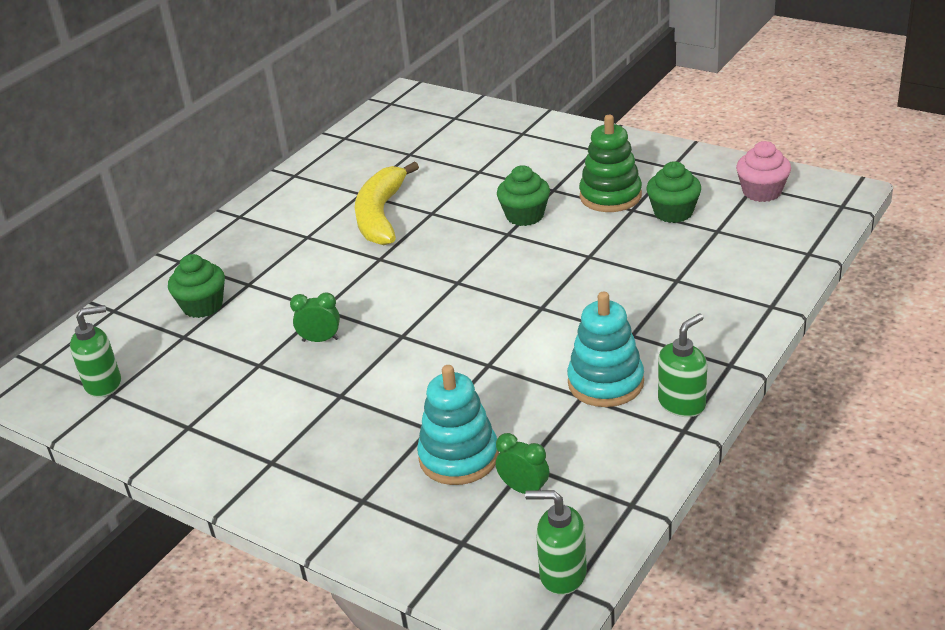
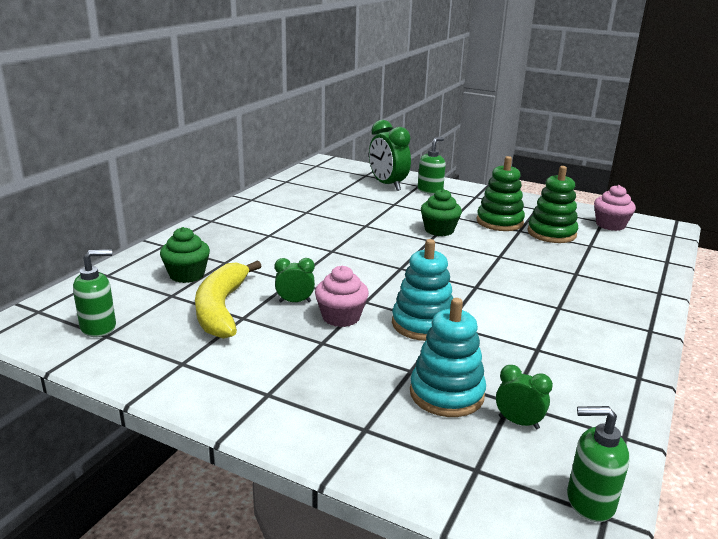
camera: 10 degrees left, 10 degrees down
yellow banana [355,161,419,245] -> yellow banana moved to [195,261,261,339]
turquoise stacking toy [567,292,644,407] -> turquoise stacking toy moved to [392,239,453,341]
green cupcake [646,161,701,223] -> green stacking toy [527,166,578,243]
green soap dispenser [658,314,707,417] -> green soap dispenser moved to [418,137,446,195]
none -> pink cupcake [315,266,369,327]
none -> green clock [369,120,411,191]

